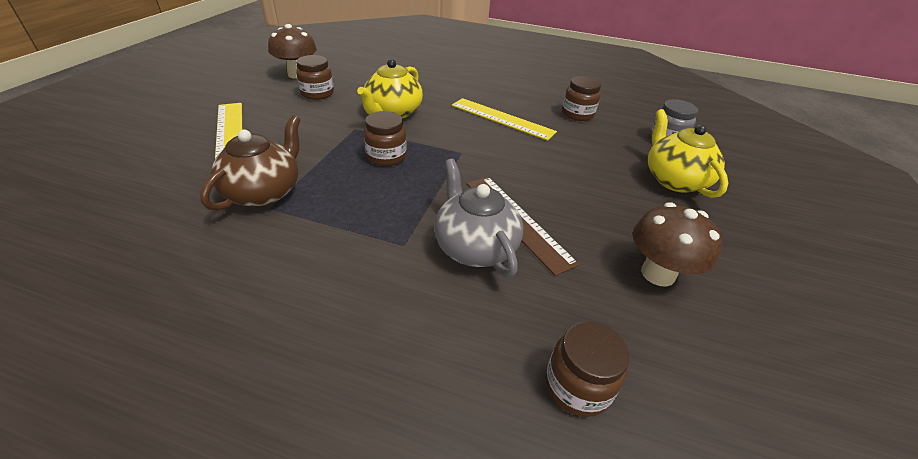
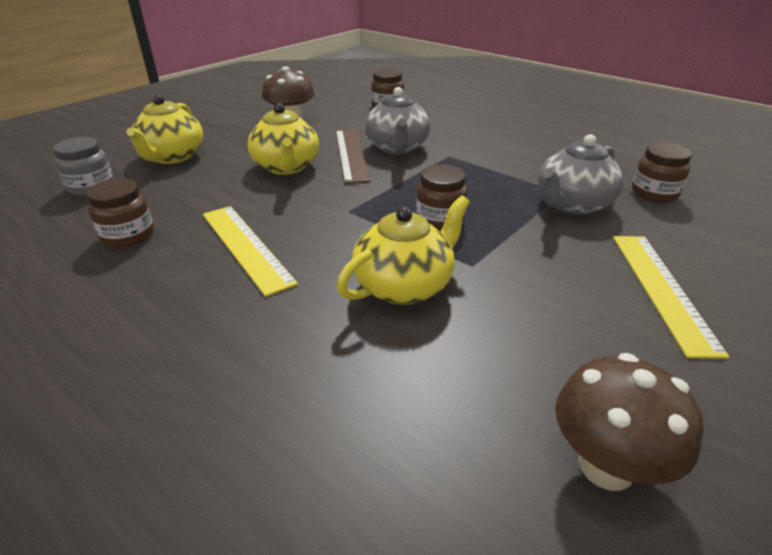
camera: 155 degrees left, 5 degrees down
brown teapot [200,115,300,211] -> grey teapot [539,134,624,215]
brown jar [296,55,334,100] -> brown jar moved to [632,143,692,203]
none -> yellow teapot [248,103,319,175]

